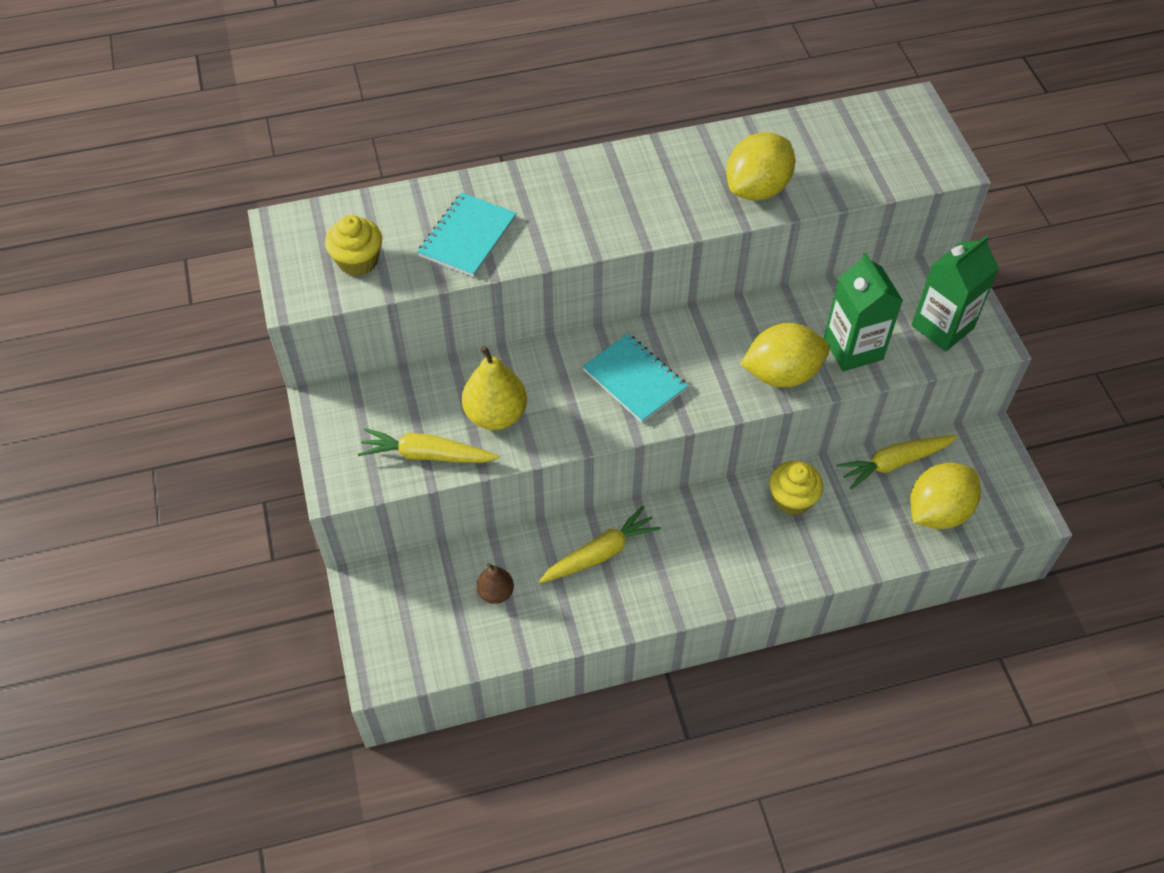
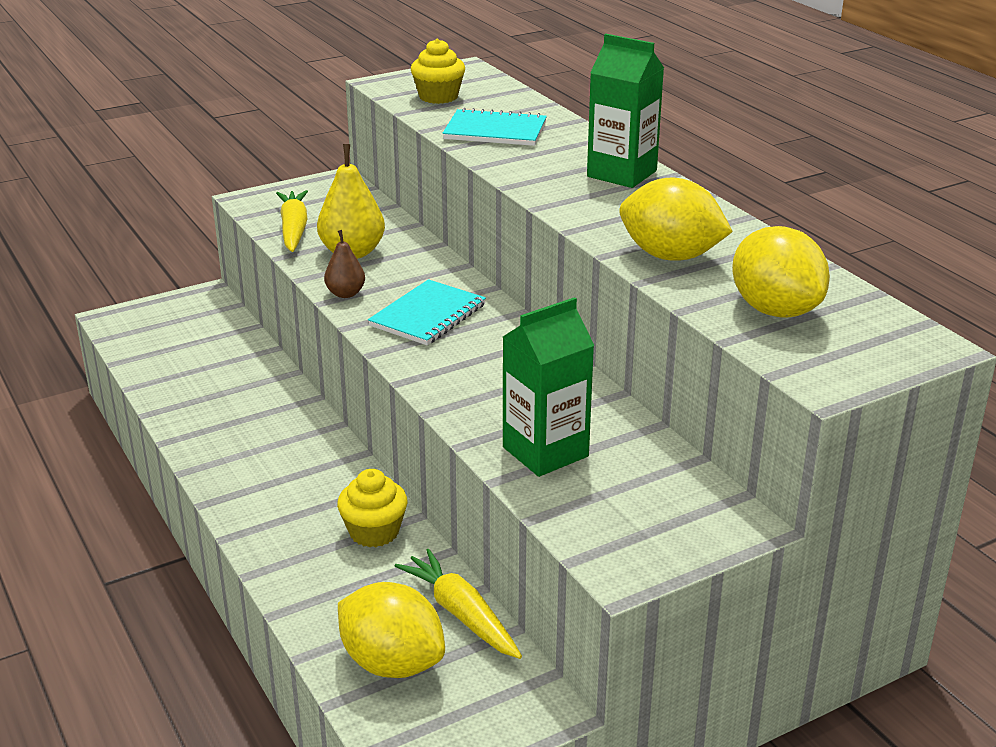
camera: 75 degrees right, 25 degrees down
brown pear [477,563,514,604] -> brown pear moved to [324,230,365,298]
yellow carrot [539,506,661,583] -> none
yellow lemon [740,323,830,388] -> yellow lemon moved to [732,226,830,318]
green carton [912,235,999,352] -> green carton moved to [587,34,664,188]

